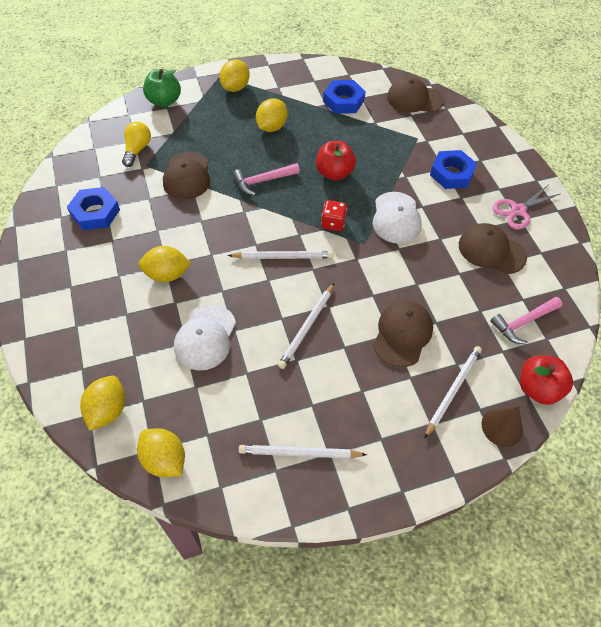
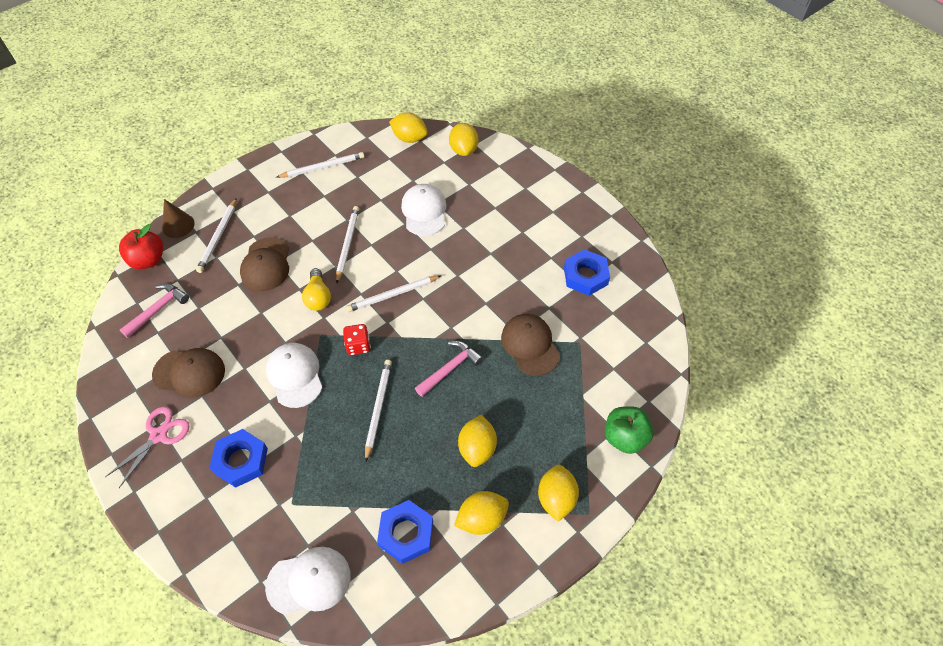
camera: 160 degrees right, 0 degrees up
yellow light bulb [122,122,151,167] -> yellow light bulb moved to [302,268,331,311]
yellow lemon [138,246,192,282] -> yellow lemon moved to [454,491,509,535]
red apple [316,141,356,181] -> white pencil [365,360,392,462]
brown cap [387,77,444,113] -> white cap [265,547,351,615]

